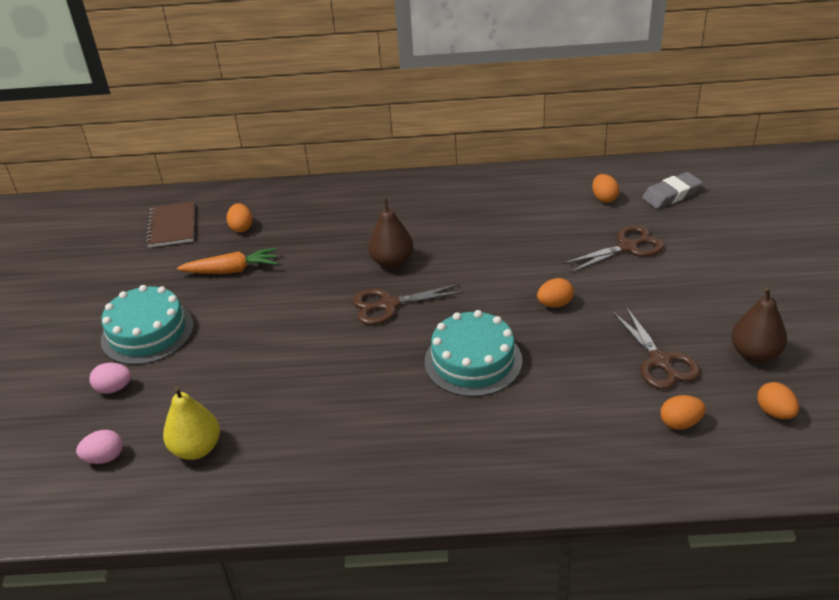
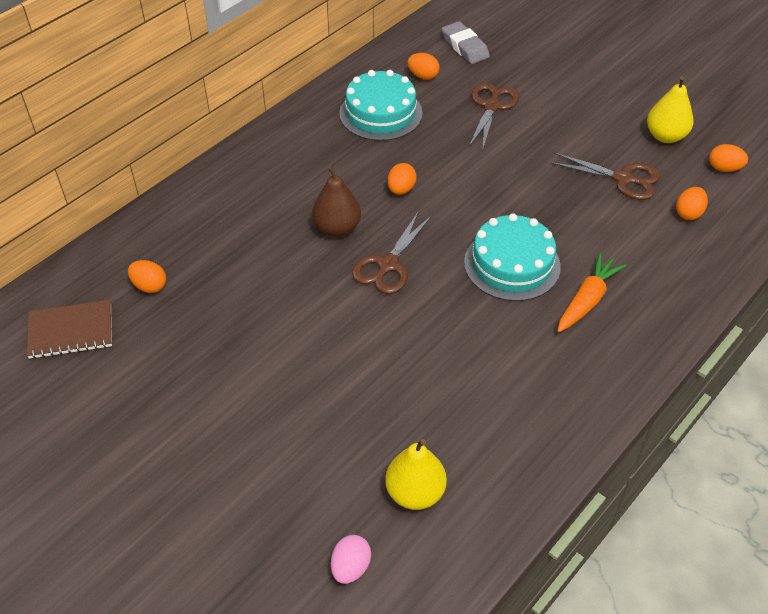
camera: 50 degrees left, 10 degrees up
pink egg [89,363,131,394] -> none
turquoise cake [101,285,194,365] -> turquoise cake moved to [339,70,423,141]
brown notebook [145,202,195,248] -> brown notebook turned 45 degrees counterclockwise [27,300,112,359]
orange carrot [177,248,277,274] -> orange carrot moved to [558,253,627,332]
orange egg [537,278,574,307] -> orange egg moved to [388,163,417,195]
grey eraser [642,172,703,209] -> grey eraser turned 45 degrees counterclockwise [442,21,490,64]
brown pear [731,287,787,363] -> yellow pear [647,76,694,143]

